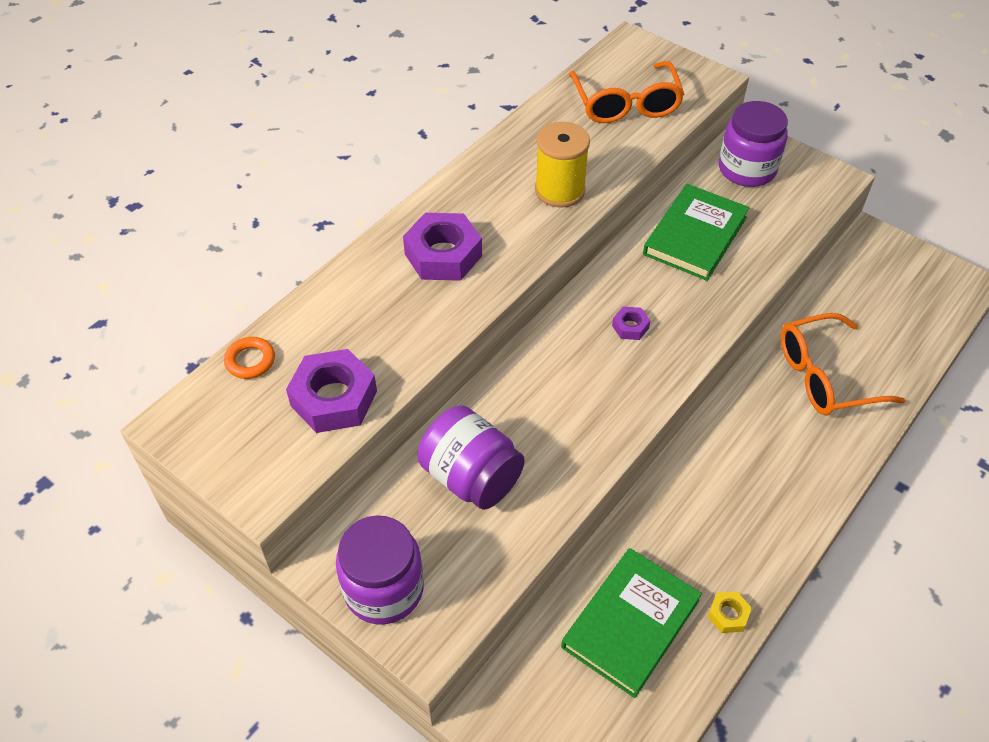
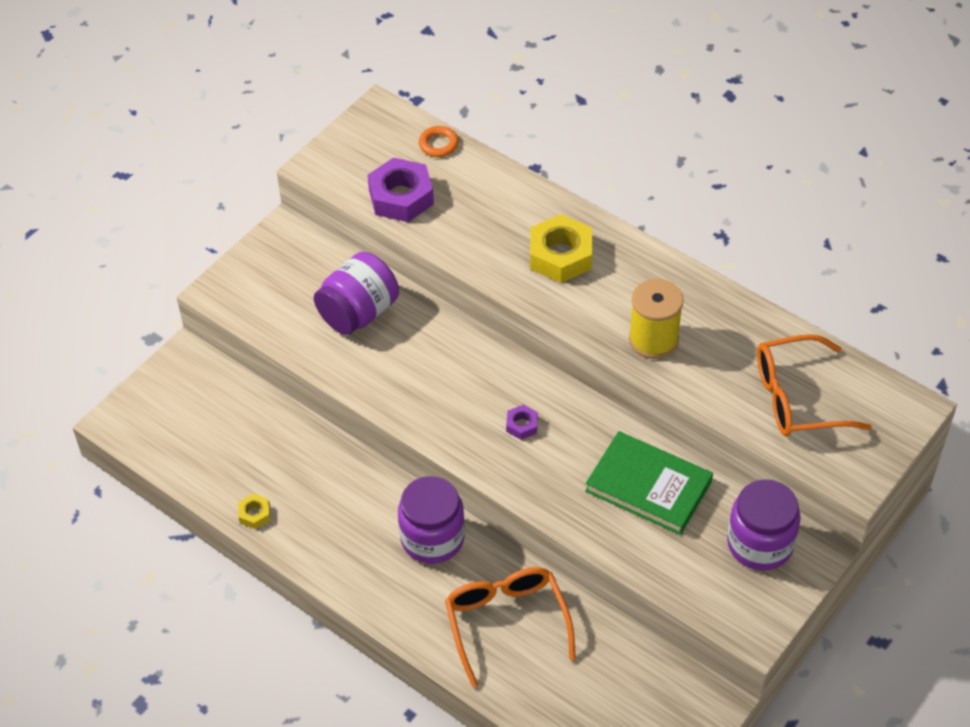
camera: 90 degrees right, 0 degrees up
purple jar [336,515,424,624] -> purple jar moved to [398,476,465,564]
purple nut [403,213,482,281] -> yellow nut [530,214,593,283]
green book [561,548,702,698] -> none

